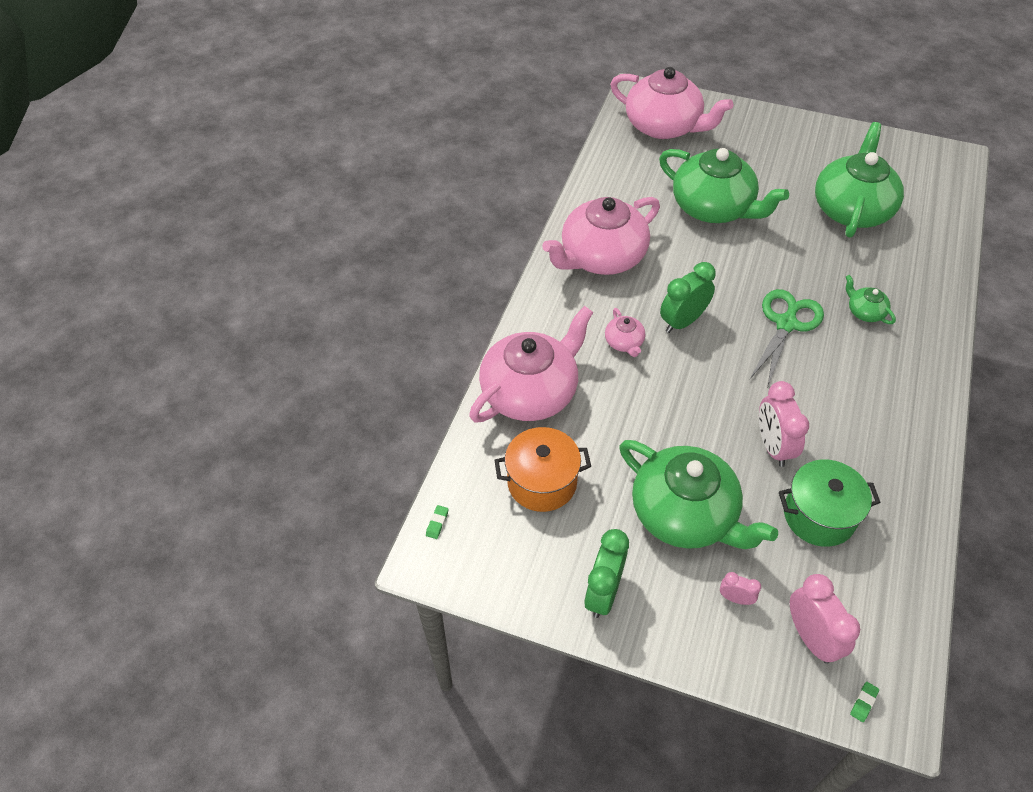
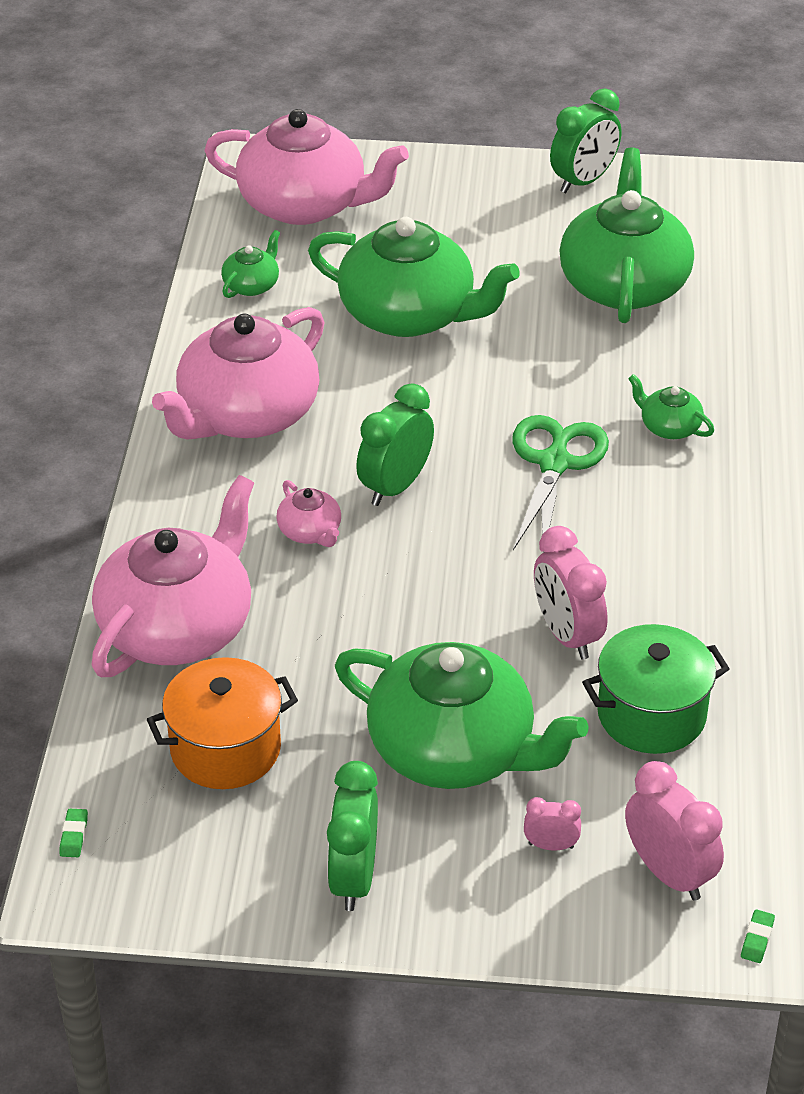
camera: 15 degrees left, 10 degrees down
none -> green teapot [221,230,280,298]
none -> green clock [550,88,621,193]

